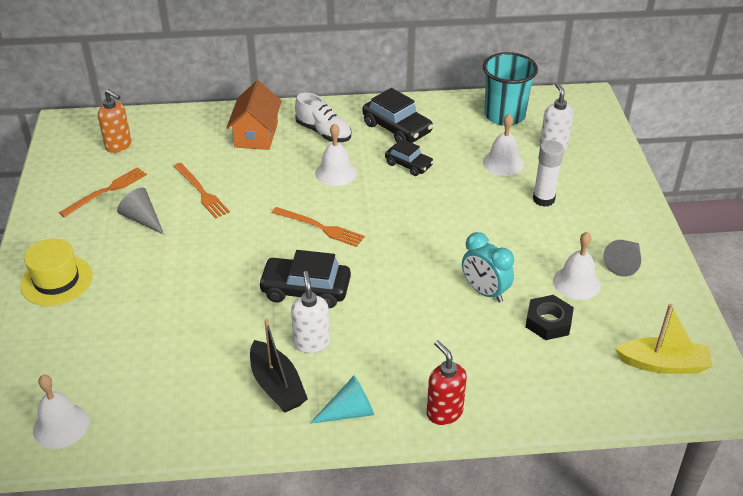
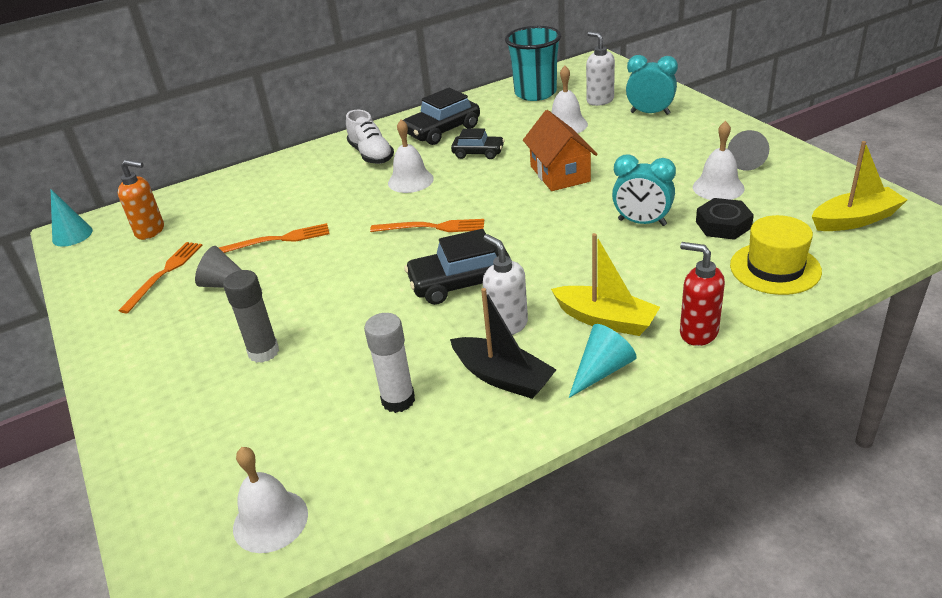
camera: 20 degrees left, 5 degrees down
yellow hat [20,238,93,306] -> yellow hat moved to [730,215,822,295]
orange fork [173,163,230,219] -> orange fork turned 45 degrees counterclockwise [219,223,329,253]
orange house [226,81,282,150] -> orange house moved to [523,110,598,191]
white shoe [295,93,351,142] -> white shoe turned 45 degrees clockwise [346,110,394,164]
black car [362,88,433,143] -> black car turned 120 degrees clockwise [403,88,480,145]
white glue stick [533,140,564,207] -> white glue stick moved to [364,313,415,413]
none -> turquoise cone [51,189,93,247]
none -> grey glue stick [223,270,279,363]
none -> yellow boat [551,233,660,336]
none -> turquoise clock [626,55,678,115]

